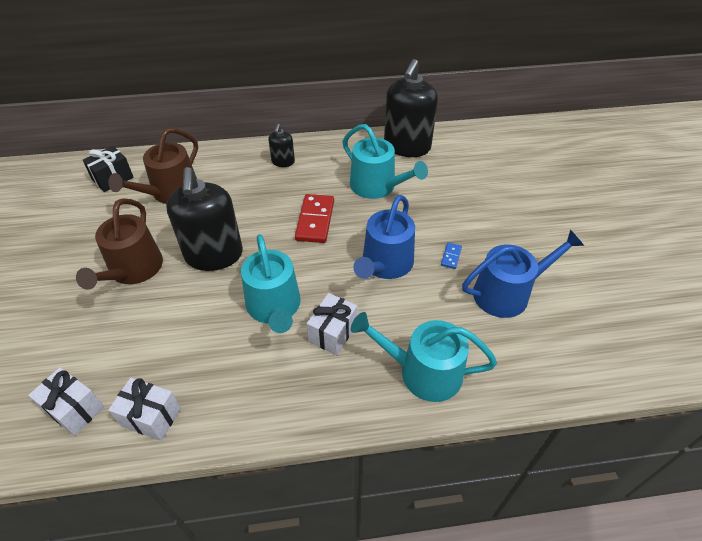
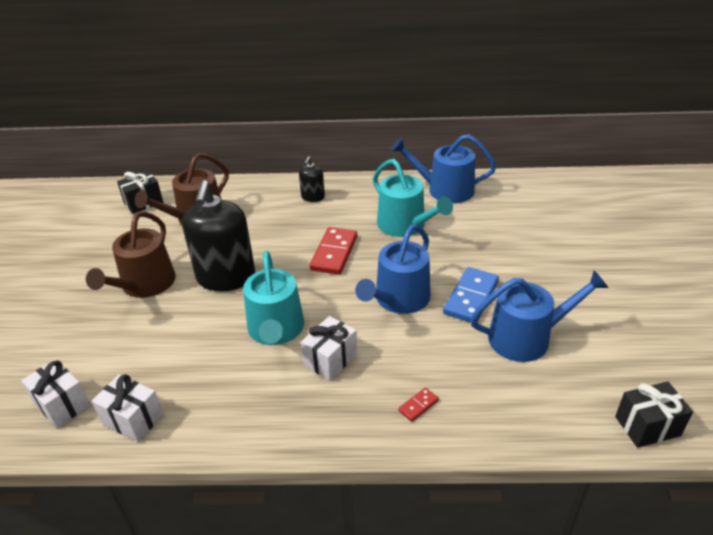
camera: 10 degrees right, 10 degrees down
turquoise watering can [351,312,497,402] -> red domino [398,387,439,422]
black soap dispenser [384,59,438,157] -> blue watering can [391,134,496,203]
blue domino [441,242,462,269] -> blue domino [443,267,499,323], size x2.12
none -> black gift [615,381,693,448]

